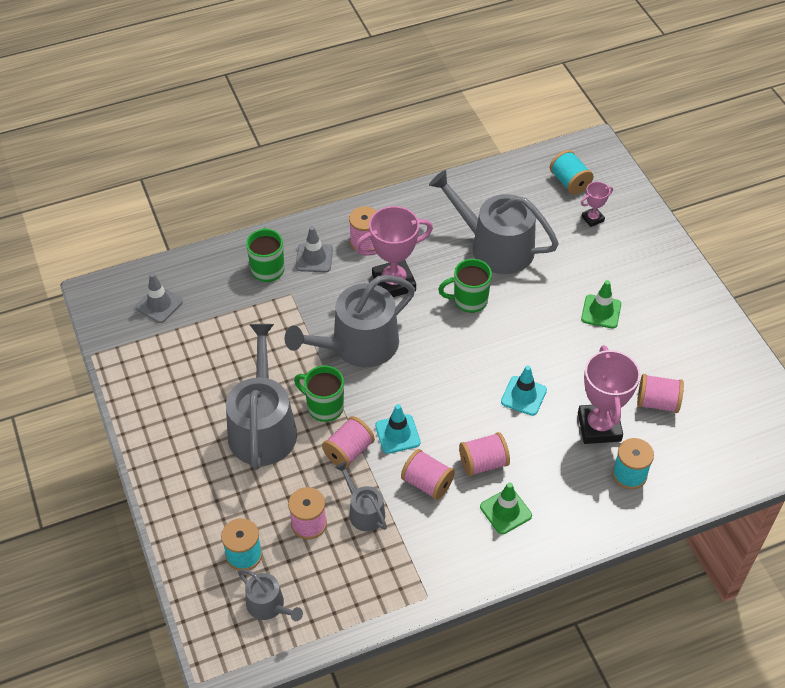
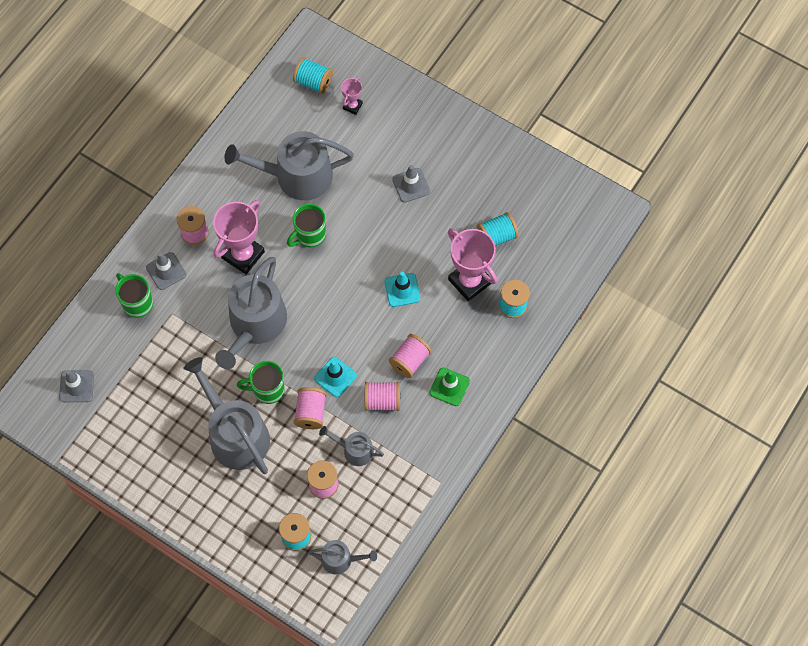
camera: 35 degrees left, 15 degrees up
green traffic cone [581,280,621,329] -> grey traffic cone [392,165,430,203]
pink spool [637,374,684,413] -> turquoise spool [477,212,519,246]

